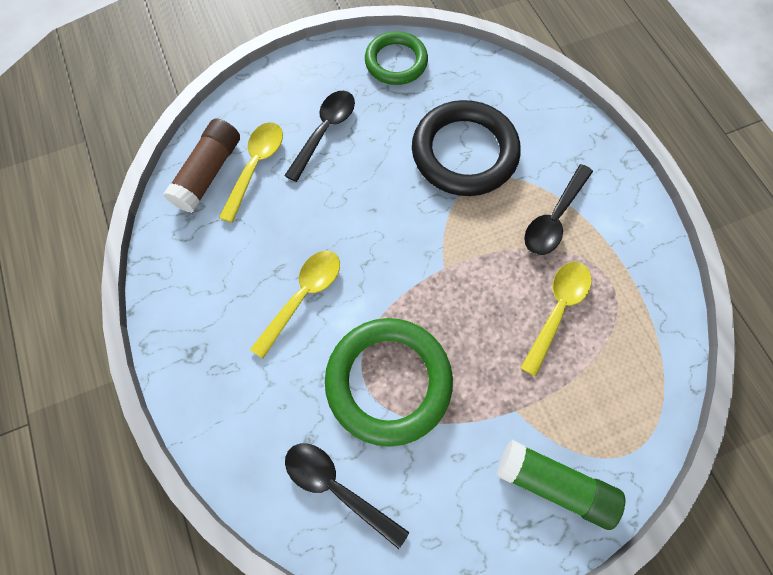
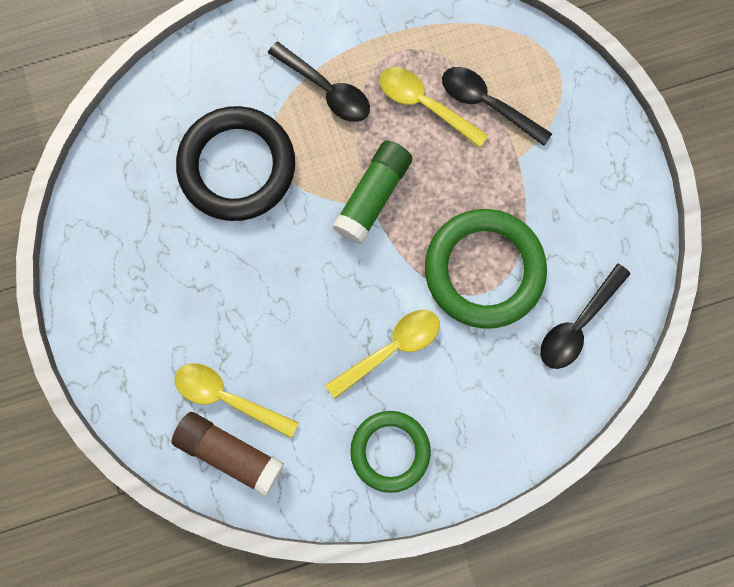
camera: 85 degrees left, 10 degrees up
yellow spoon [250,251,340,359] -> yellow spoon turned 105 degrees clockwise [325,310,440,399]
black spoon [284,91,355,182] -> black spoon moved to [442,67,552,146]
green ring [365,31,428,85] -> green ring moved to [350,411,431,493]
green glue stick [497,440,625,530] -> green glue stick moved to [332,140,412,244]

